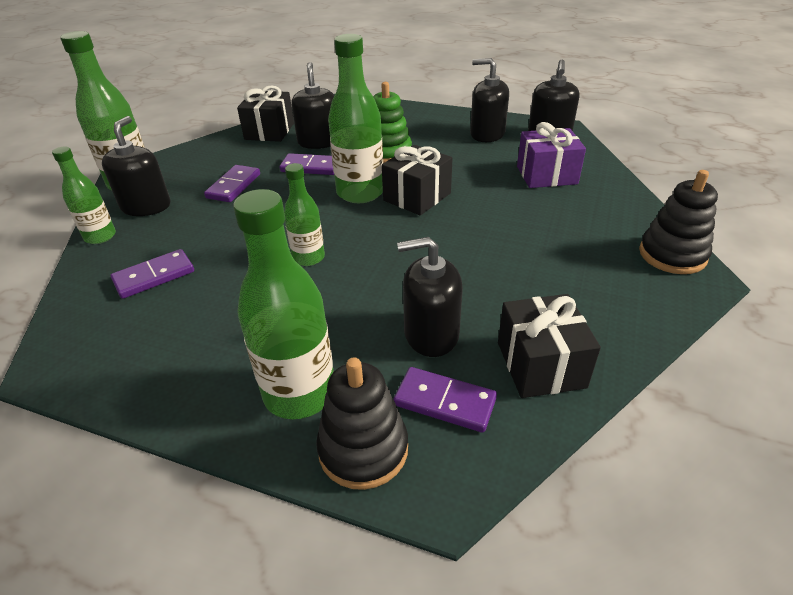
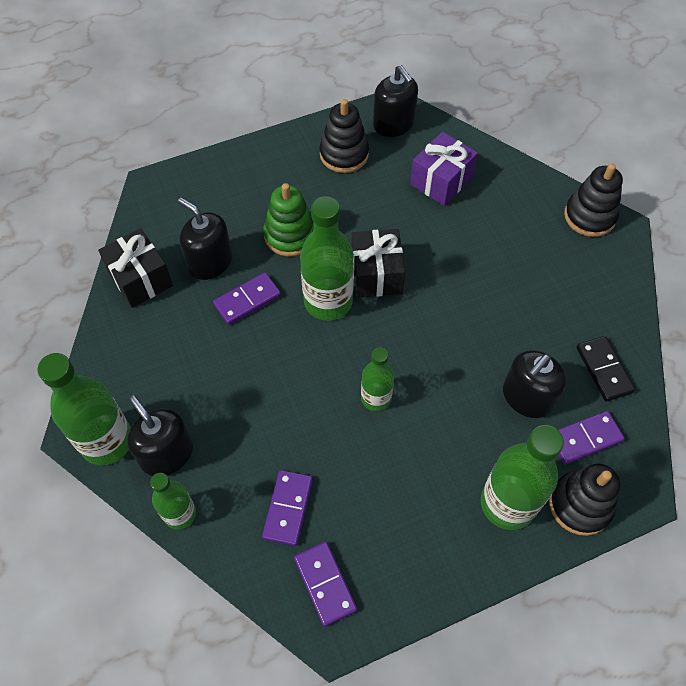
camera: 45 degrees left, 20 degrees up
purple domino [204,165,260,202] -> purple domino moved to [294,542,357,626]
black soap dispenser [470,58,509,142] -> black stacking toy [320,99,369,173]
black gift [498,294,601,398] -> black domino [576,336,636,401]

